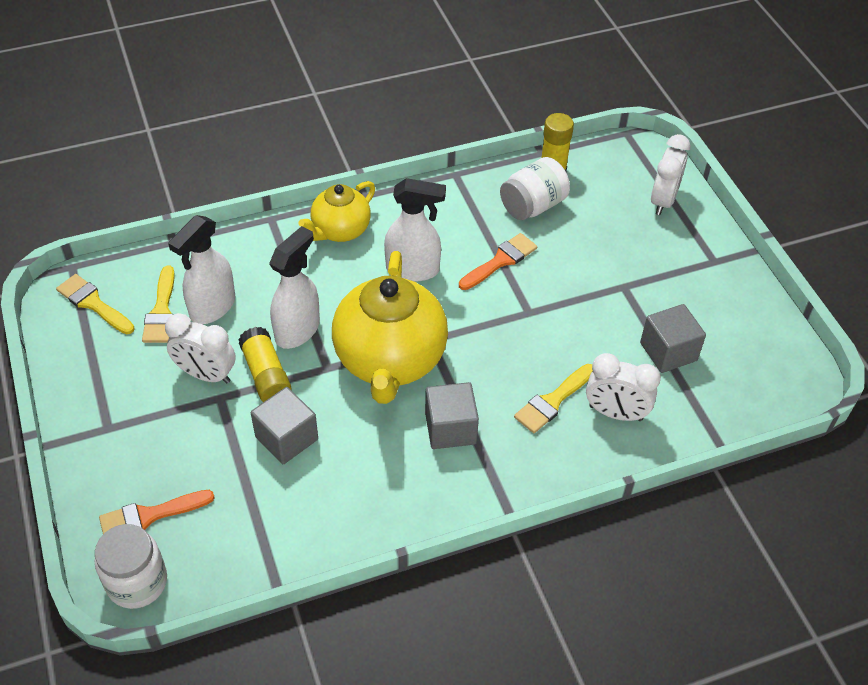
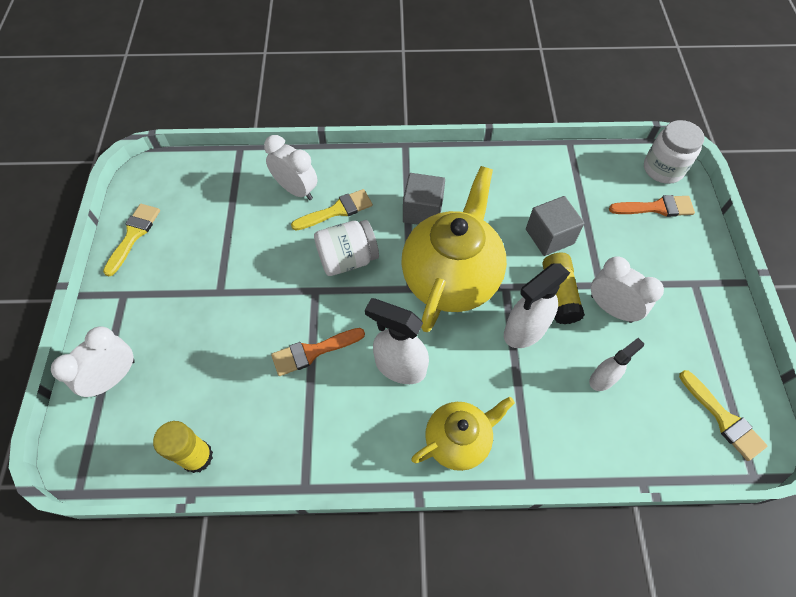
camera: 160 degrees left, 10 degrees up
yellow brush [142,266,175,343] -> yellow brush moved to [103,204,160,276]
white spray bottle [168,215,235,324] -> white spray bottle [589,338,644,391], size x0.61
white jar [500,157,570,220] -> white jar moved to [314,220,379,276]
grey cube [640,304,706,373] -> none

